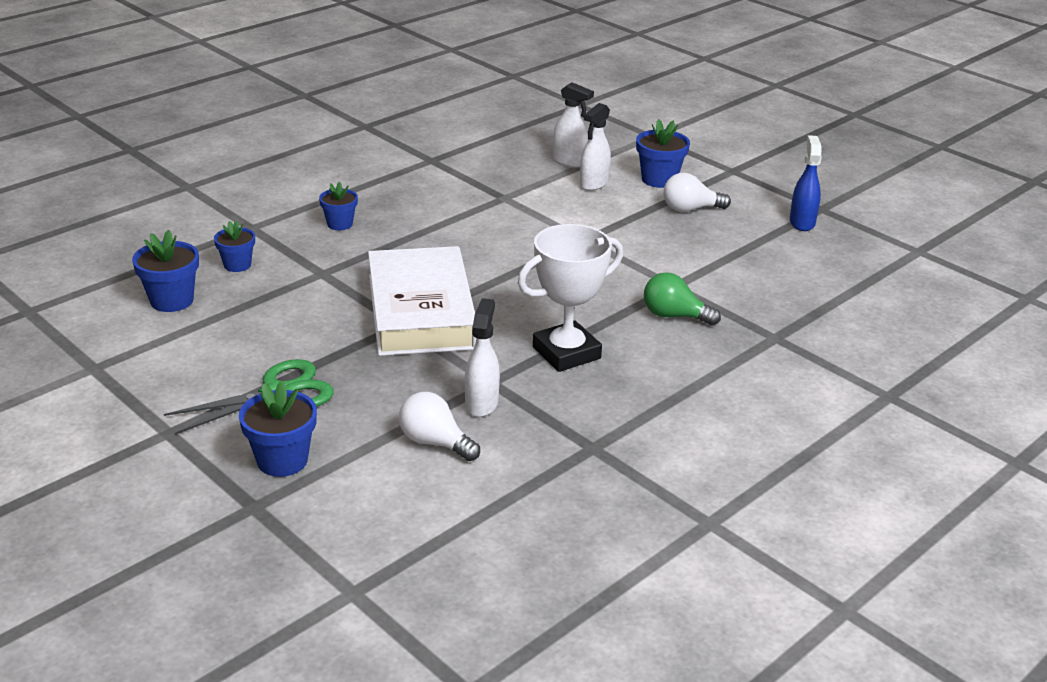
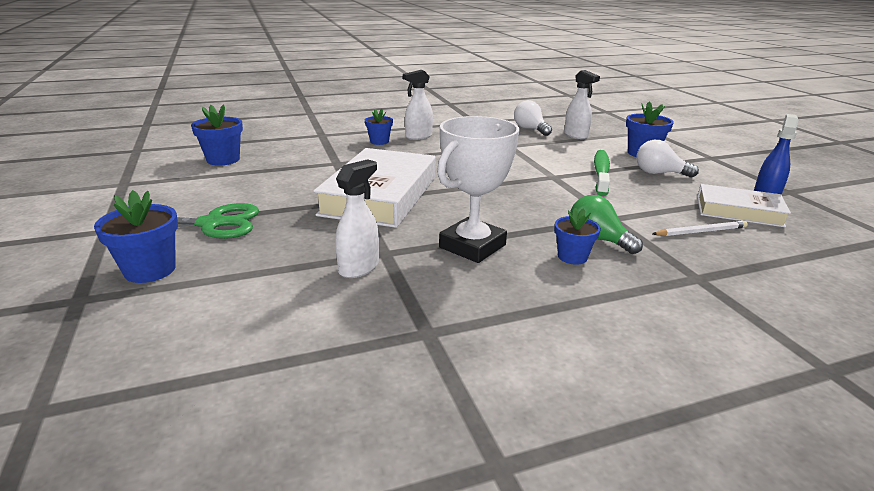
camera: 25 degrees right, 5 degrees down
blue flower pot [214,220,255,272] -> blue flower pot moved to [554,208,601,265]
white light bulb [399,392,480,461] -> white light bulb moved to [514,100,552,136]
white trophy [518,224,623,372] -> white trophy turned 45 degrees counterclockwise [437,116,519,263]
white spray bottle [580,103,611,191] -> white spray bottle moved to [403,70,433,140]
none -> green toothbrush [594,150,610,196]
none -> white pencil [652,220,748,236]
none -> white book [697,184,791,227]

